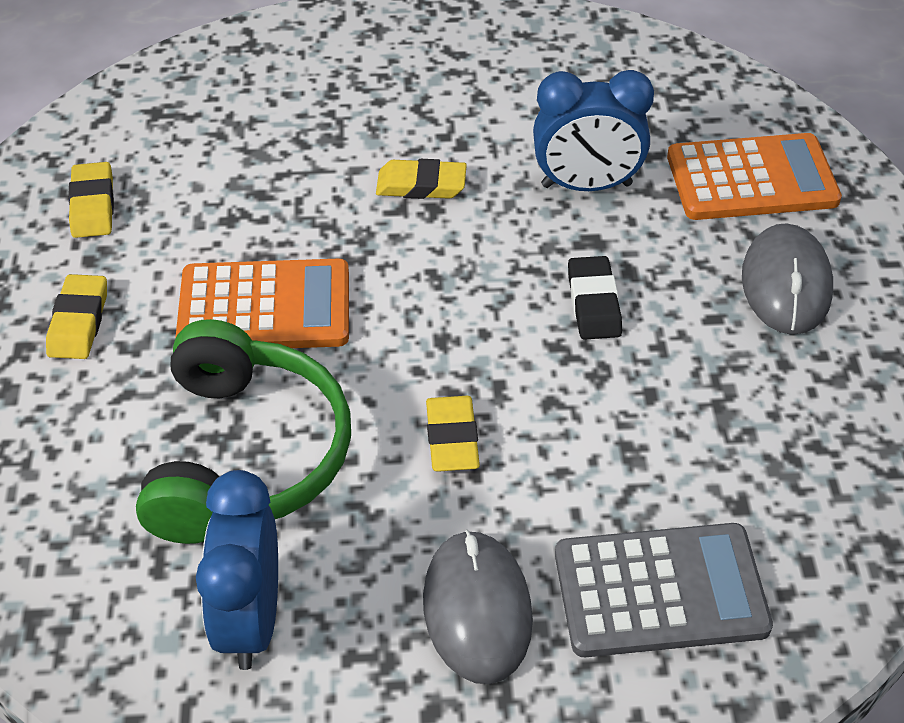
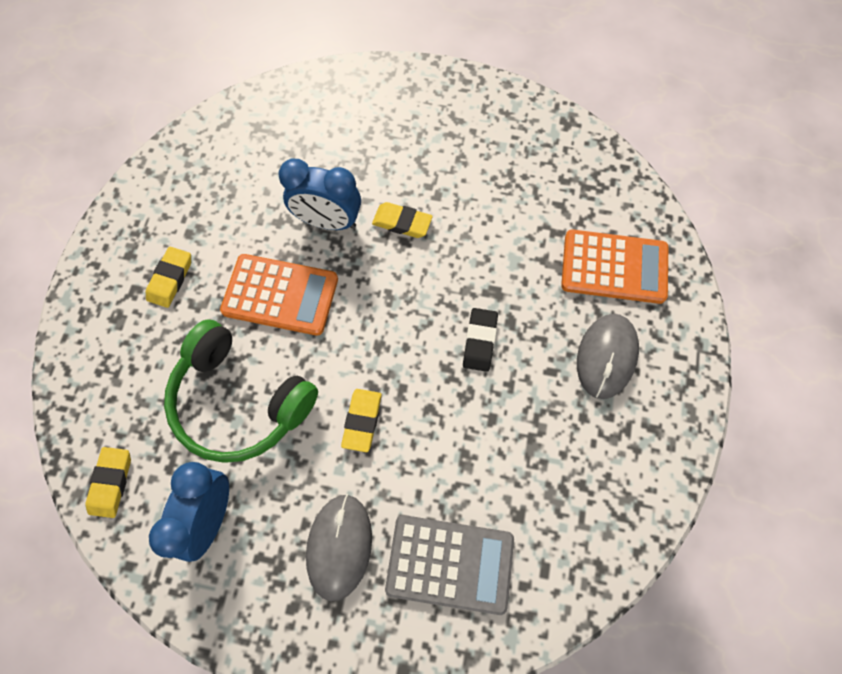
camera: 15 degrees right, 20 degrees up
yellow eraser [68,162,114,238] -> yellow eraser moved to [85,447,131,518]
green headphones [136,319,351,544] -> green headphones turned 105 degrees clockwise [164,319,318,463]
blue clock [533,70,654,191] -> blue clock moved to [278,159,361,230]

